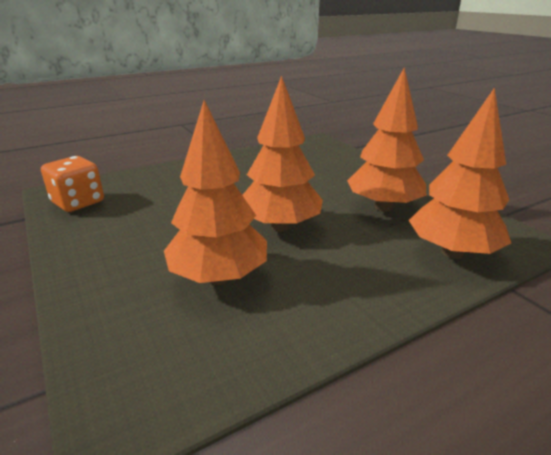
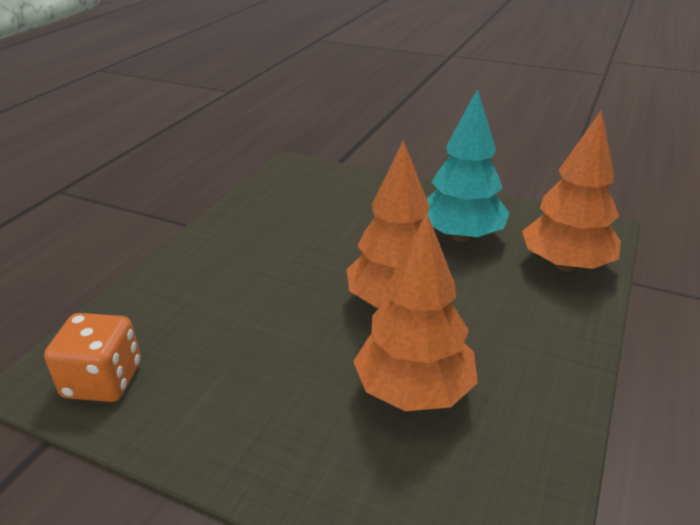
camera: 35 degrees left, 5 degrees up
orange tree [347,67,426,212] -> turquoise tree [427,89,509,242]

